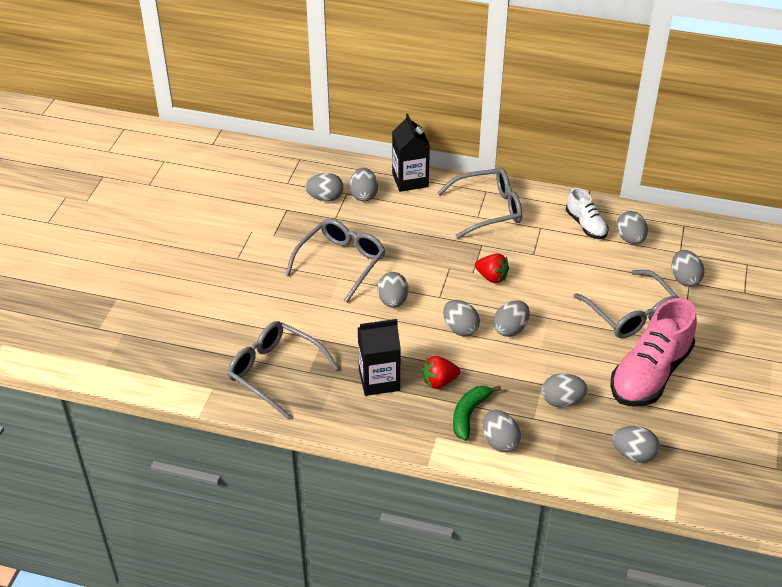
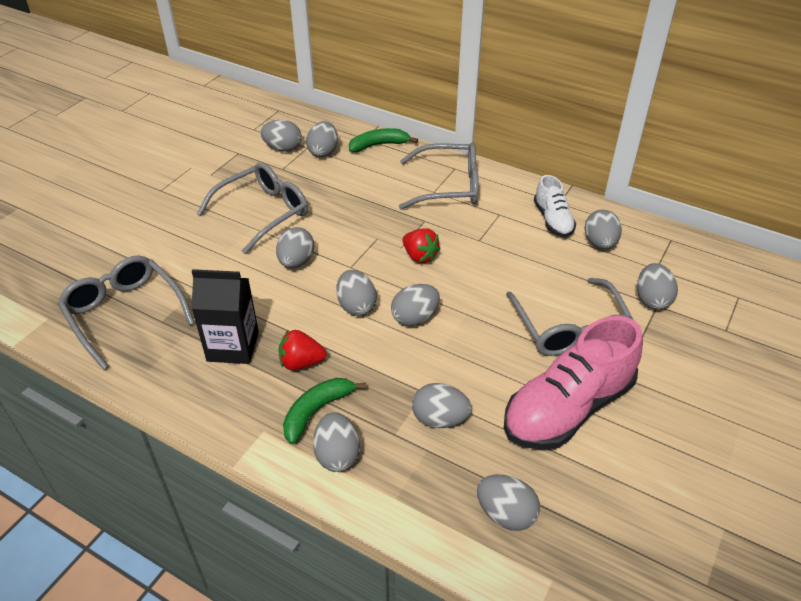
camera: 15 degrees right, 0 degrees up
black carton [392,114,430,192] -> green banana [349,128,418,152]

